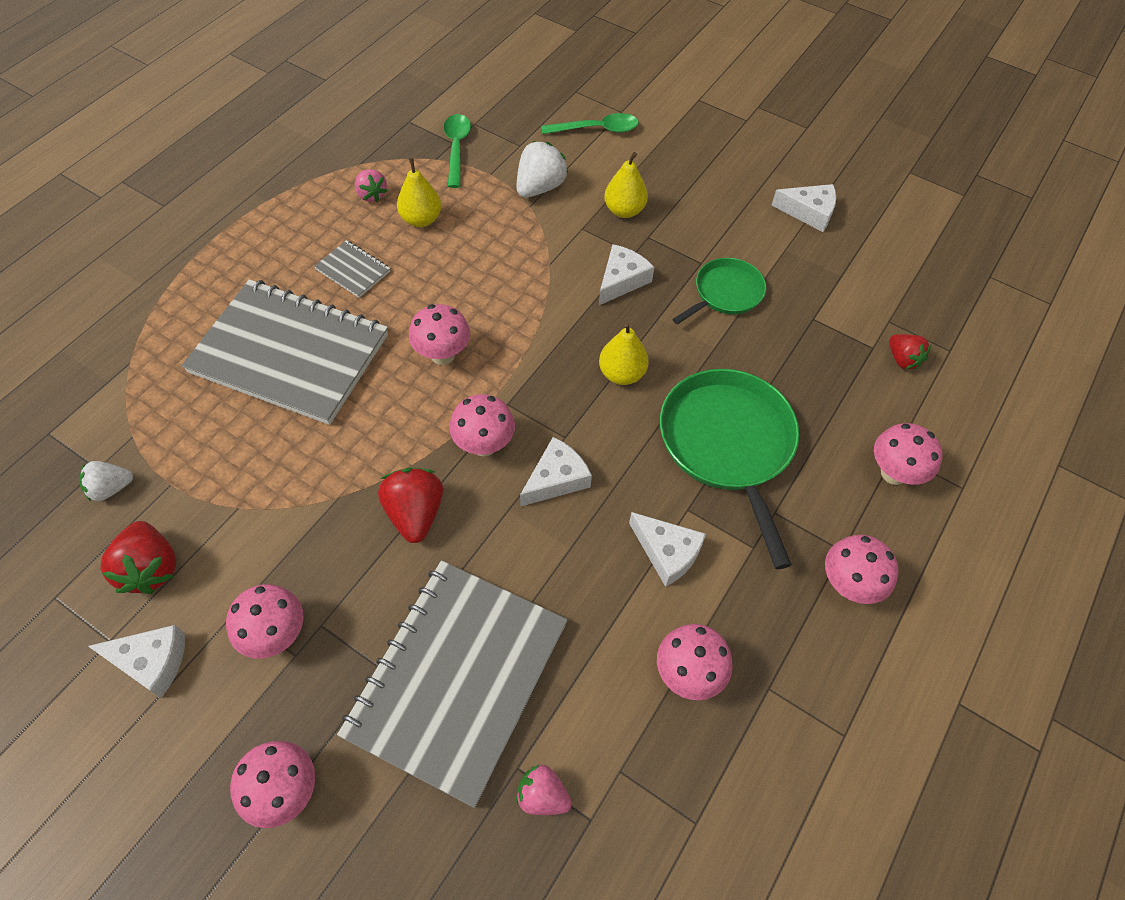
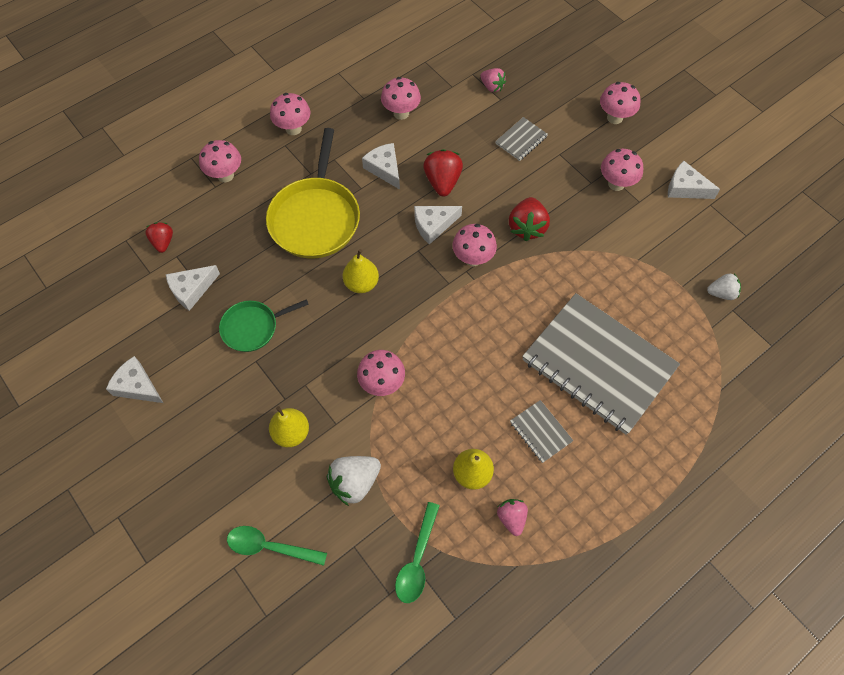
camera: 160 degrees left, 5 degrees up
red strawberry [101,521,176,594] -> red strawberry moved to [423,149,463,197]
grey notebook [337,560,568,808] -> grey notebook [495,117,548,161], size x0.40
pink mushroom [409,304,470,365] -> pink mushroom moved to [357,350,405,396]
white cheese [599,244,654,305] -> white cheese moved to [166,265,220,311]
green pan [660,369,799,569] -> yellow pan [266,128,360,259]

